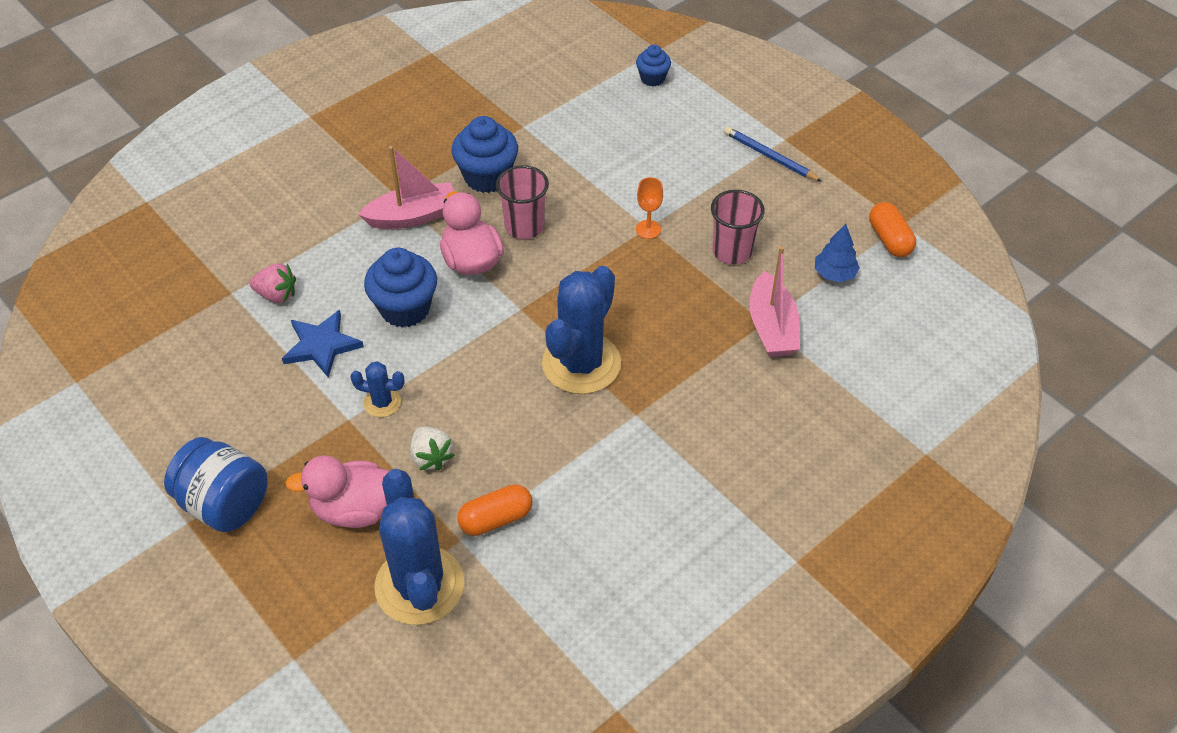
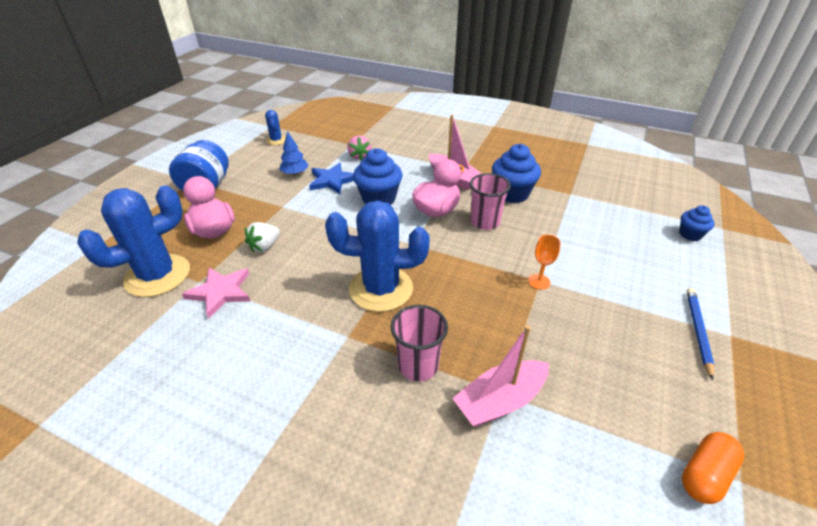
camera: 65 degrees right, 10 degrees down
blue cactus [350,361,405,417] -> blue cactus moved to [265,110,286,145]
orange capsule [457,484,532,536] -> pink star [182,268,250,319]
pink cup [711,190,765,264] -> pink cup moved to [391,305,448,381]
blue tree [815,224,860,282] -> blue tree moved to [279,131,309,175]

